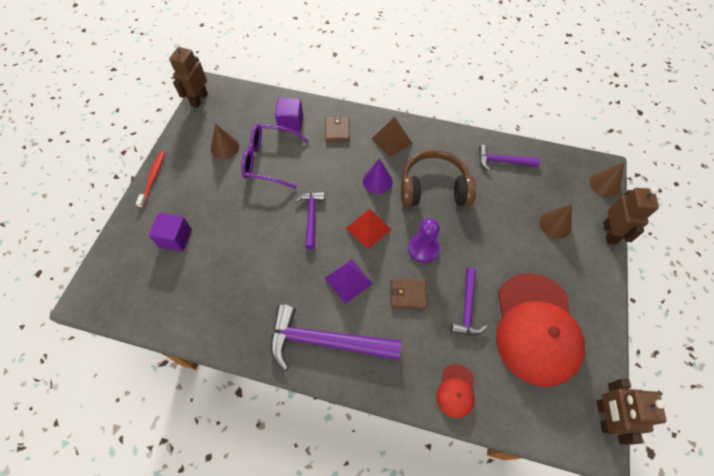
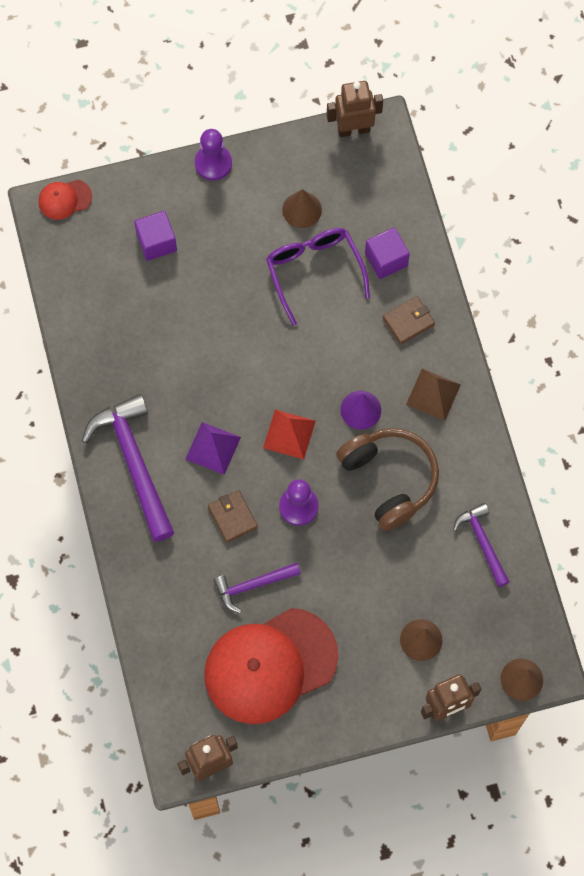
camera: 60 degrees right, 10 degrees up
red toothbrush [136,151,165,208] -> purple pawn [195,129,232,181]
purple hammer [294,192,325,249] -> none
red cap [436,364,475,418] -> red cap moved to [38,180,92,220]

